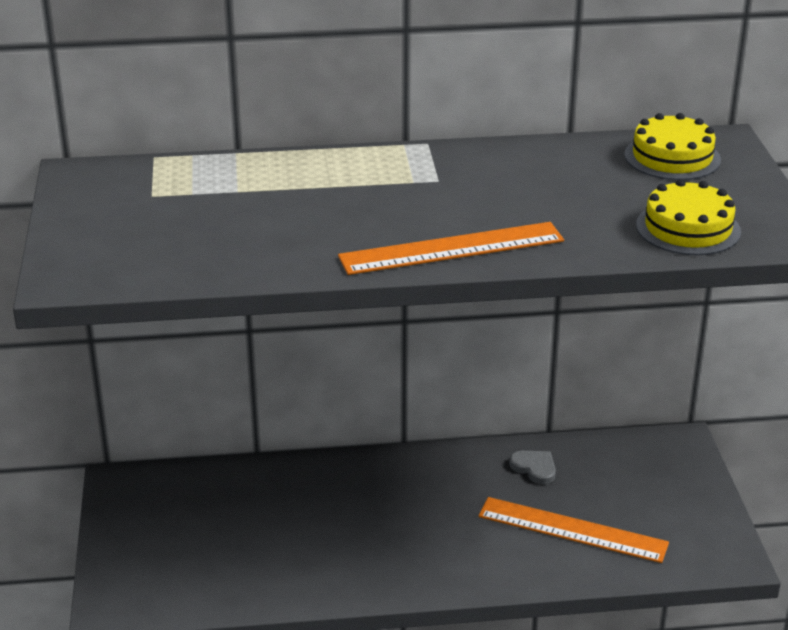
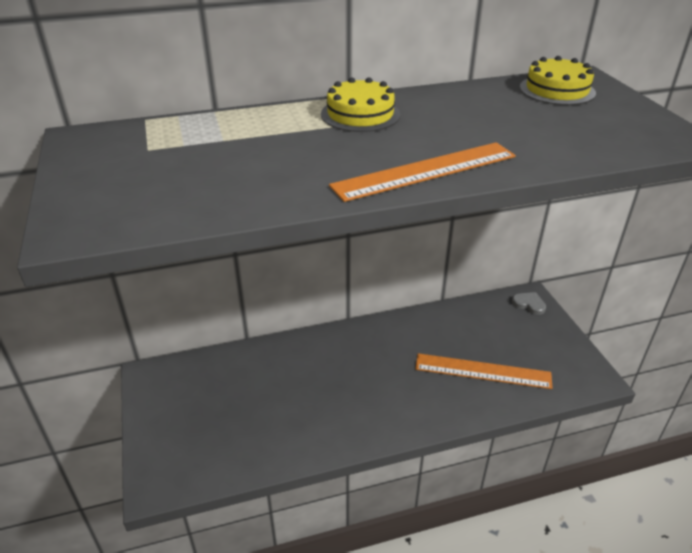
camera: 10 degrees left, 5 degrees up
grey heart [509,451,556,484] -> grey heart moved to [512,292,546,315]
yellow cake [636,179,741,255] -> yellow cake moved to [321,77,400,132]

